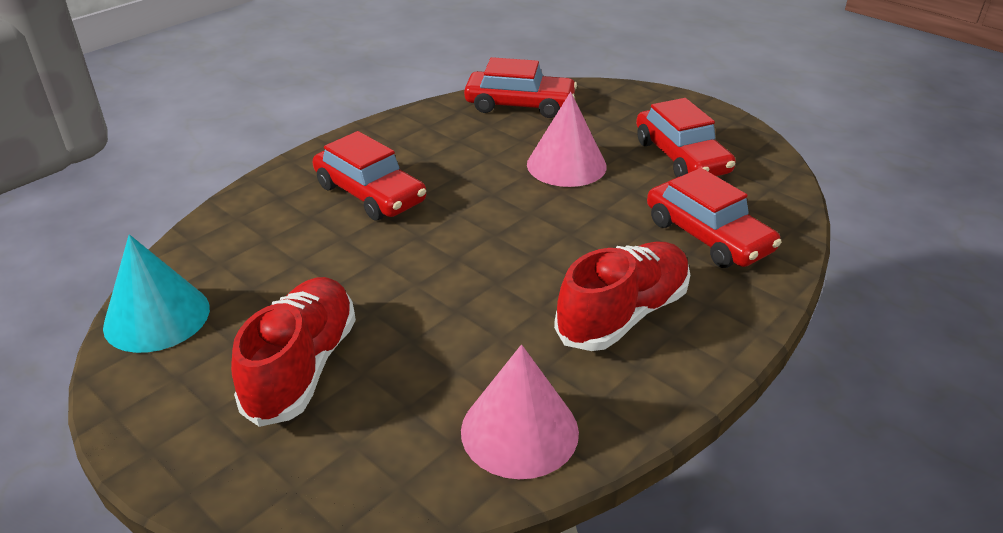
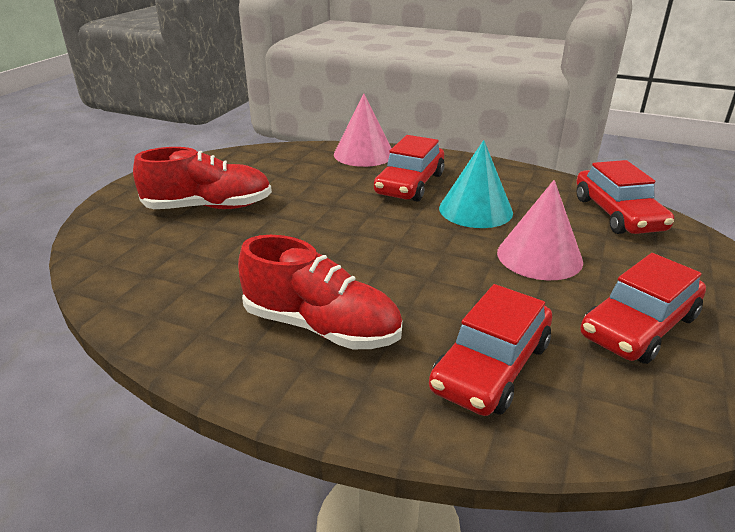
camera: 70 degrees right, 5 degrees down
turquoise cone [103,234,210,353] -> turquoise cone moved to [439,140,513,228]
pink cone [461,345,579,479] -> pink cone moved to [334,94,392,167]

